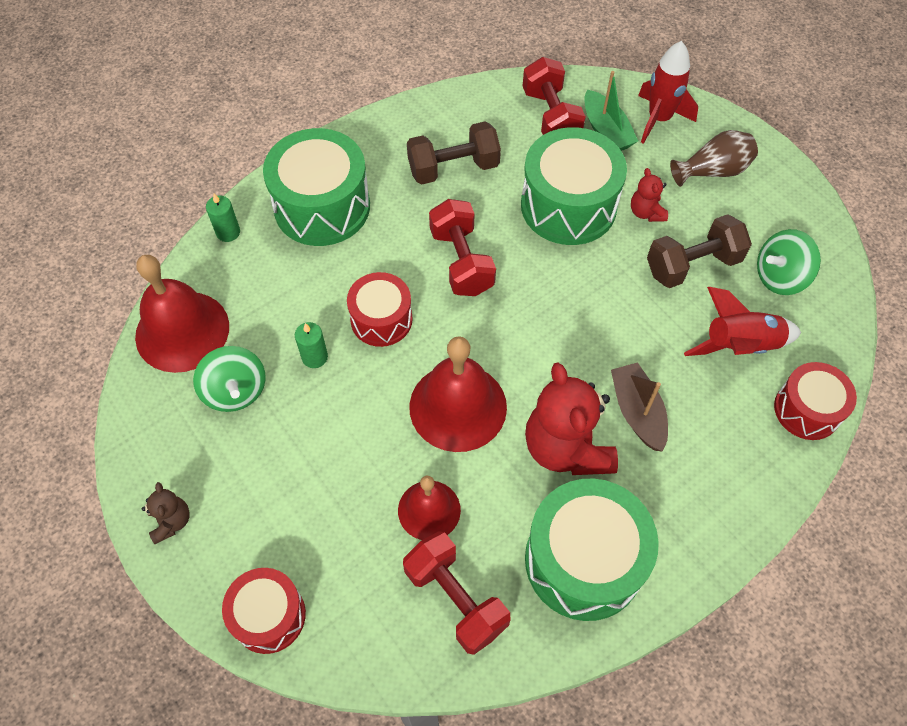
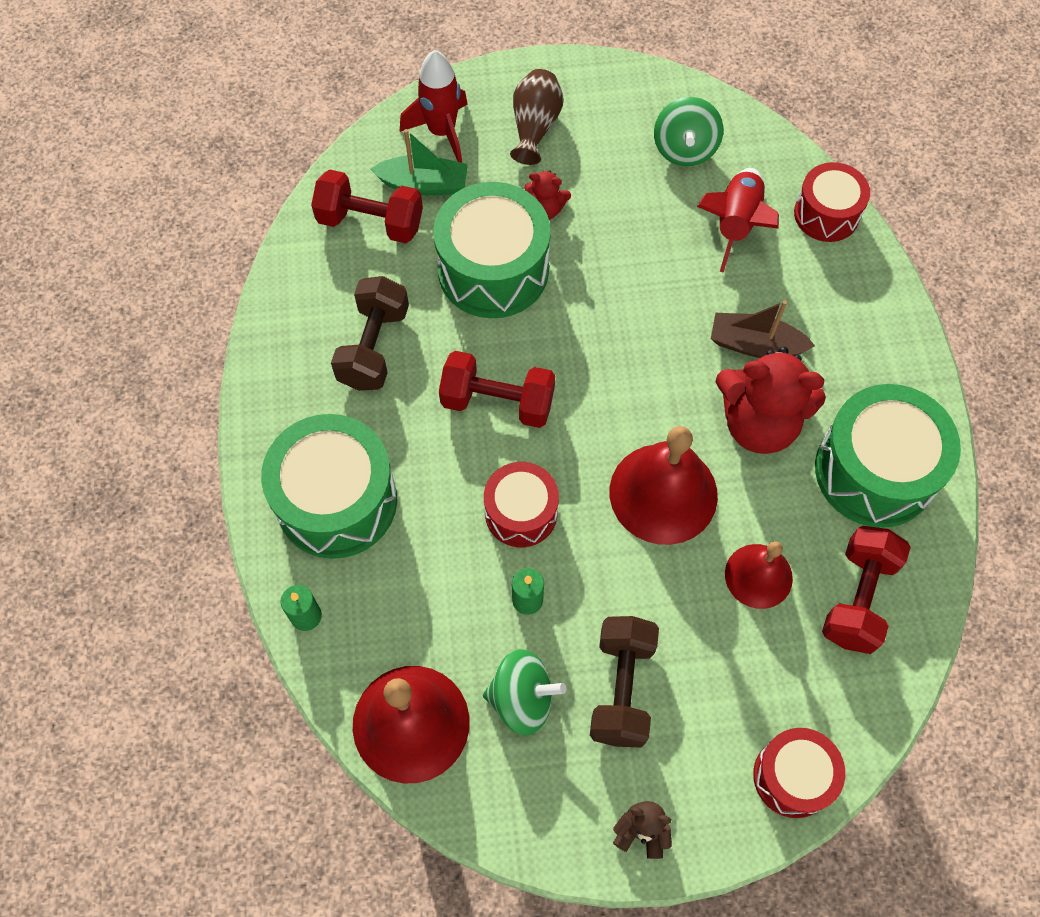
camera: 60 degrees left, 5 degrees up
red dumbbell [403,531,510,655] -> red dumbbell turned 60 degrees counterclockwise [822,526,911,654]
brown dumbbell [647,214,752,288] -> brown dumbbell moved to [590,616,659,747]

